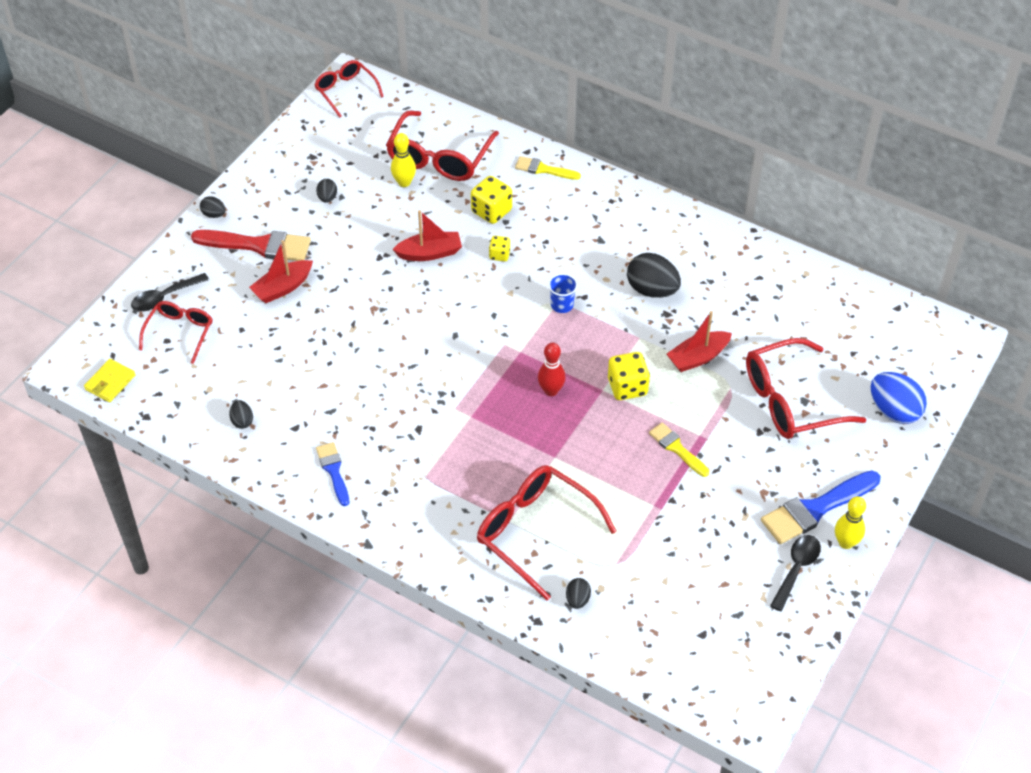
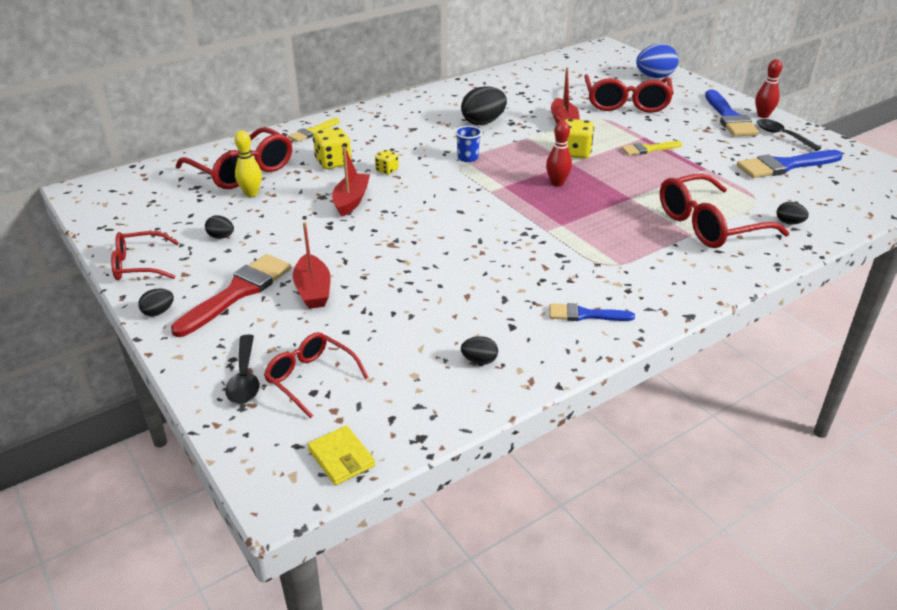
camera: 65 degrees left, 15 degrees down
red glasses [314,60,384,118] -> red glasses moved to [111,231,179,280]
yellow bowling pin [835,496,866,549] -> red bowling pin [755,59,782,118]
none -> blue brush [737,150,843,178]

